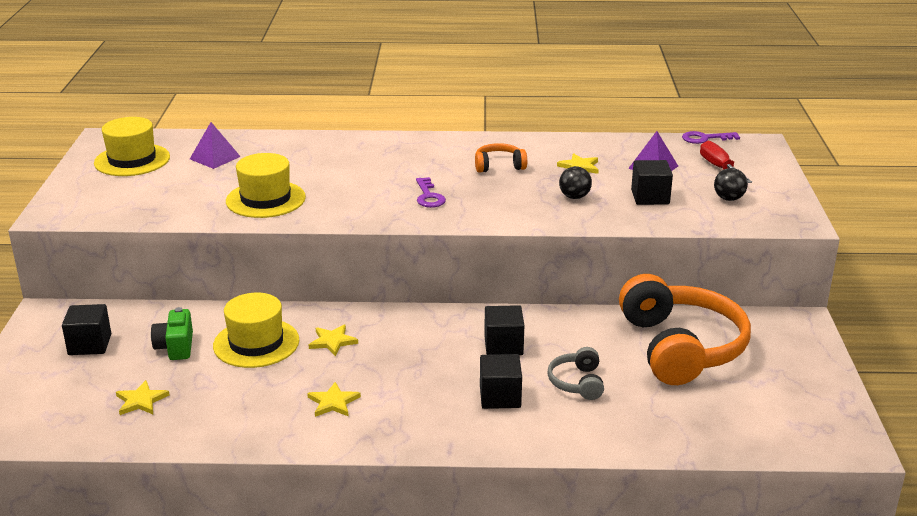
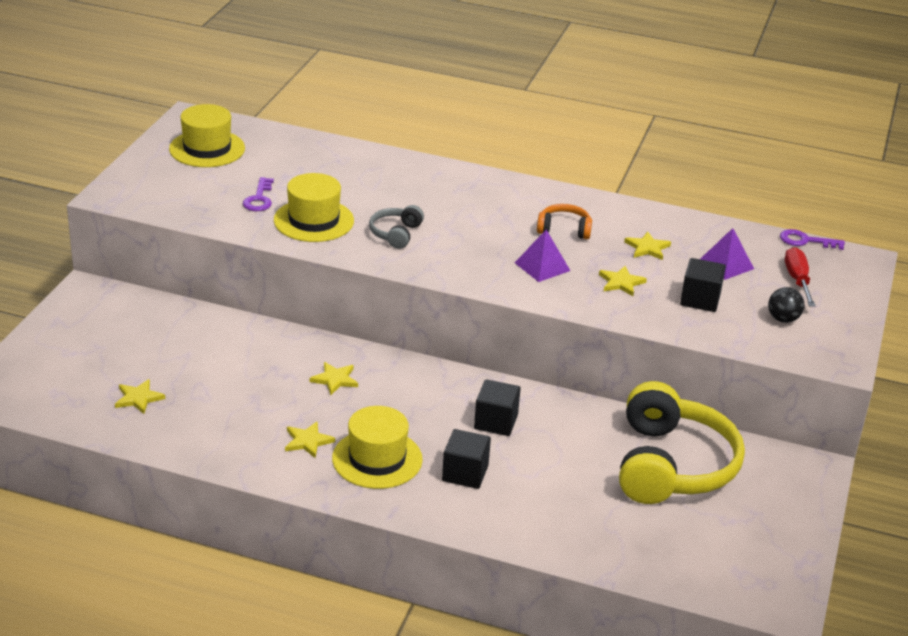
camera: 15 degrees right, 5 degrees up
black cube [62,304,111,355] -> none
green camera [151,307,193,360] -> none
purple pyramid [190,122,241,169] -> purple pyramid moved to [515,230,570,282]
yellow hat [213,293,299,368] -> yellow hat moved to [332,406,423,489]
purple key [416,177,446,208] -> purple key moved to [243,177,274,211]
grey headphones [547,347,604,400] -> grey headphones moved to [369,205,424,249]
black ball [559,166,592,199] -> yellow star [599,266,647,296]
orange headphones [619,274,751,385] -> yellow headphones [619,381,745,504]

